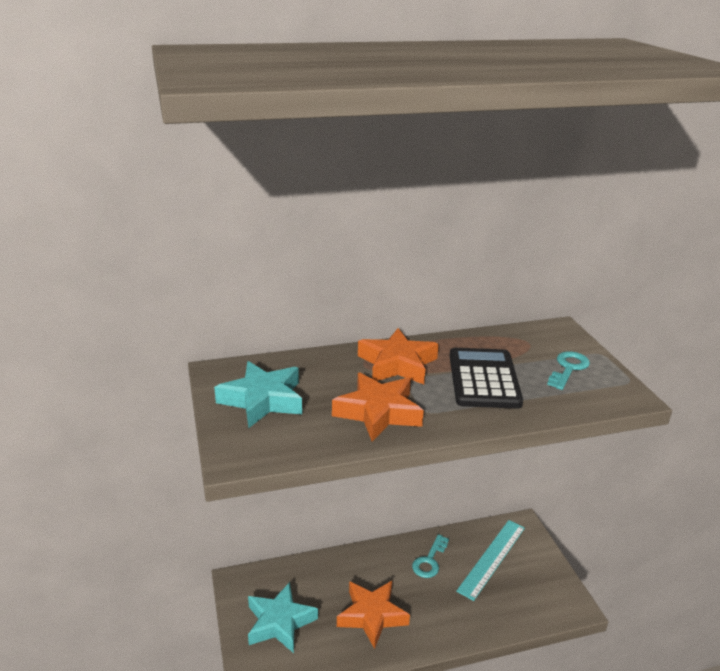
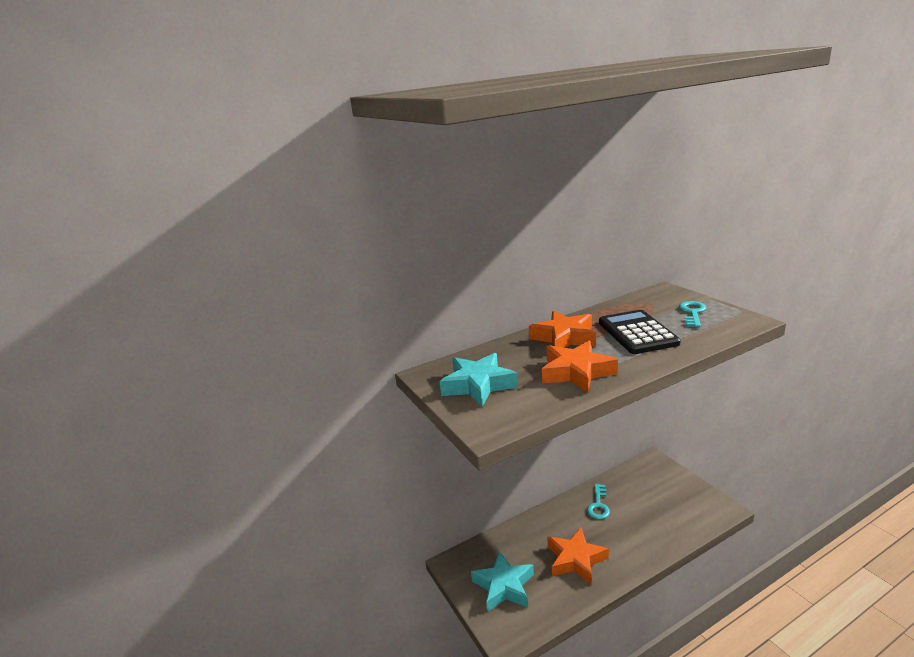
camera: 10 degrees left, 5 degrees down
turquoise ruler [456,520,525,601] -> none

